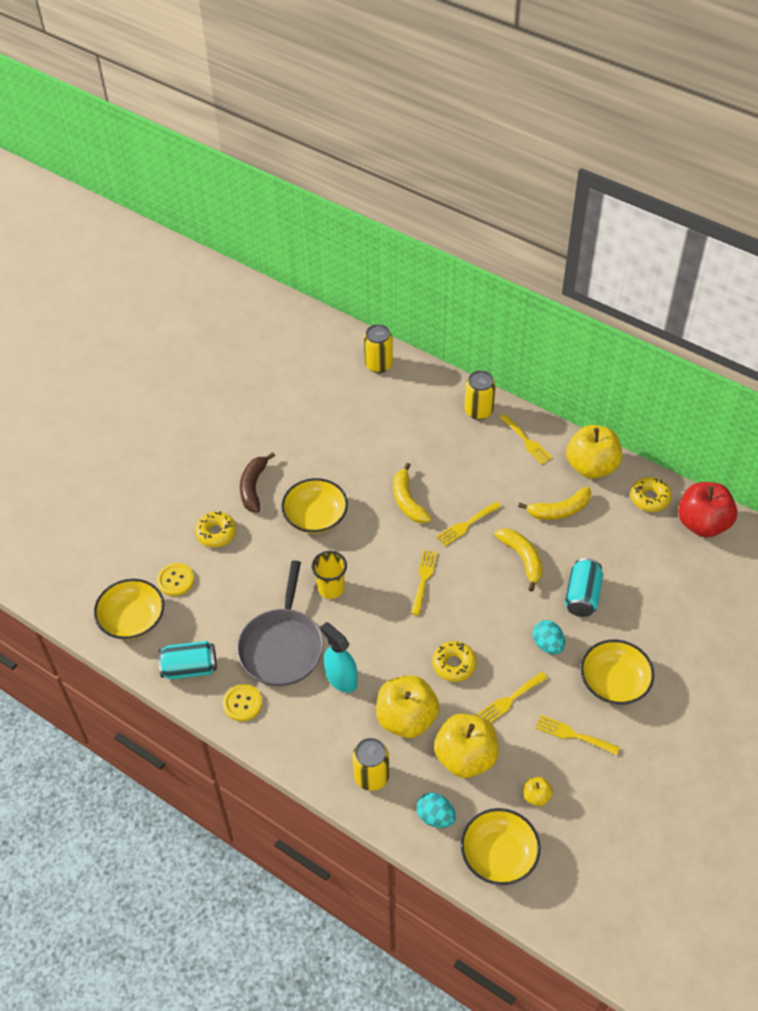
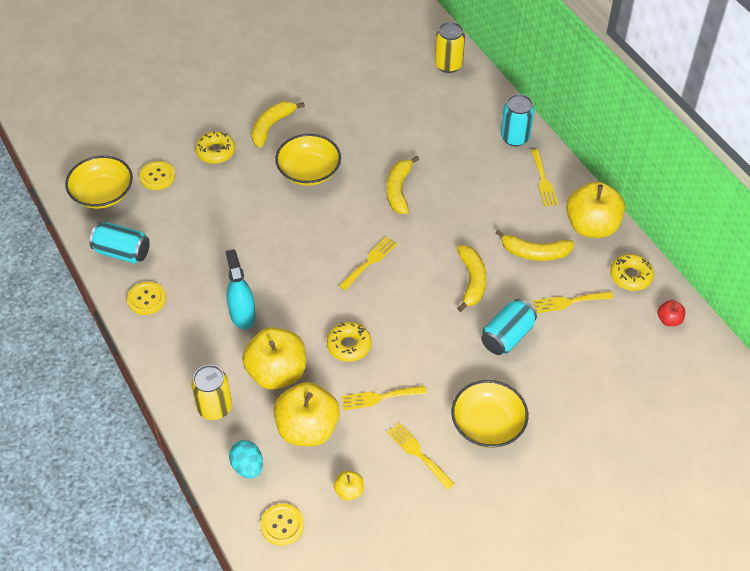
camera: 25 degrees right, 0 degrees up
grey pan [237,560,324,686] -> none
brown banana [240,452,275,512] -> yellow banana [252,101,305,148]
yellow cup [312,551,347,599] -> none
yellow fork [436,501,501,546] -> yellow fork moved to [533,291,614,313]
yellow bowl [461,808,541,885] -> yellow button [261,503,304,546]
yellow can [464,370,496,420] -> turquoise can [501,94,534,146]
turquoise egg [533,620,565,654] -> none
red apple [678,482,738,537] -> red apple [658,300,685,326], size x0.45

